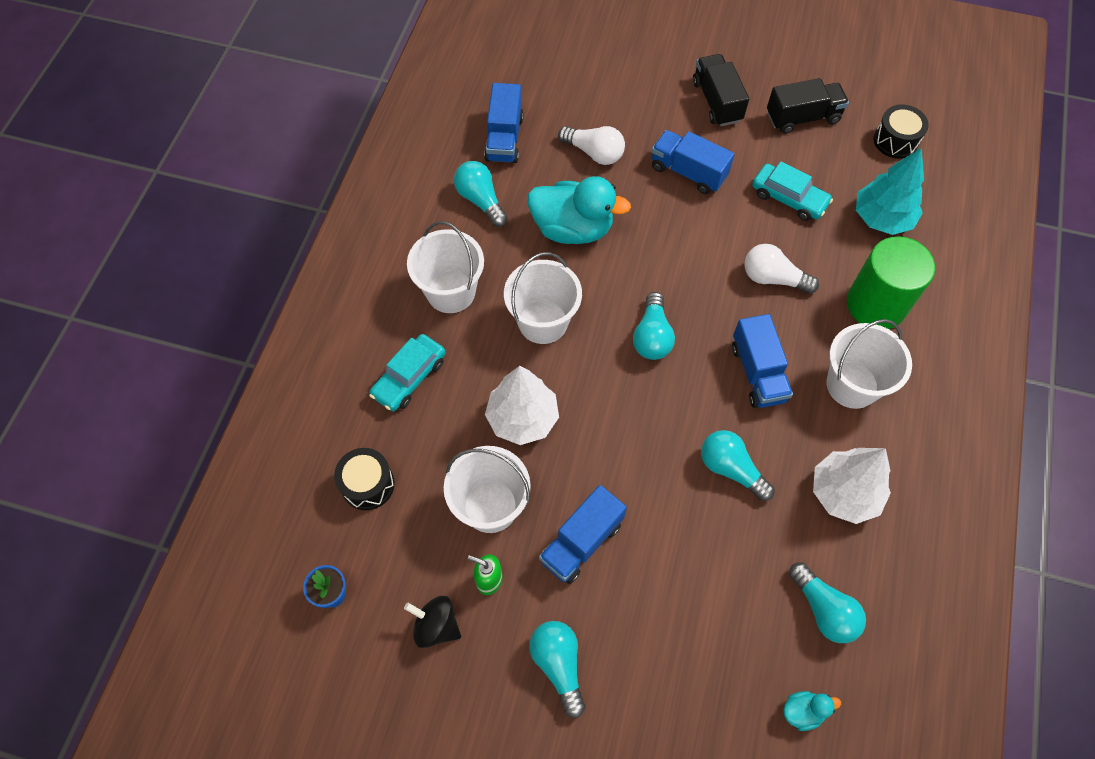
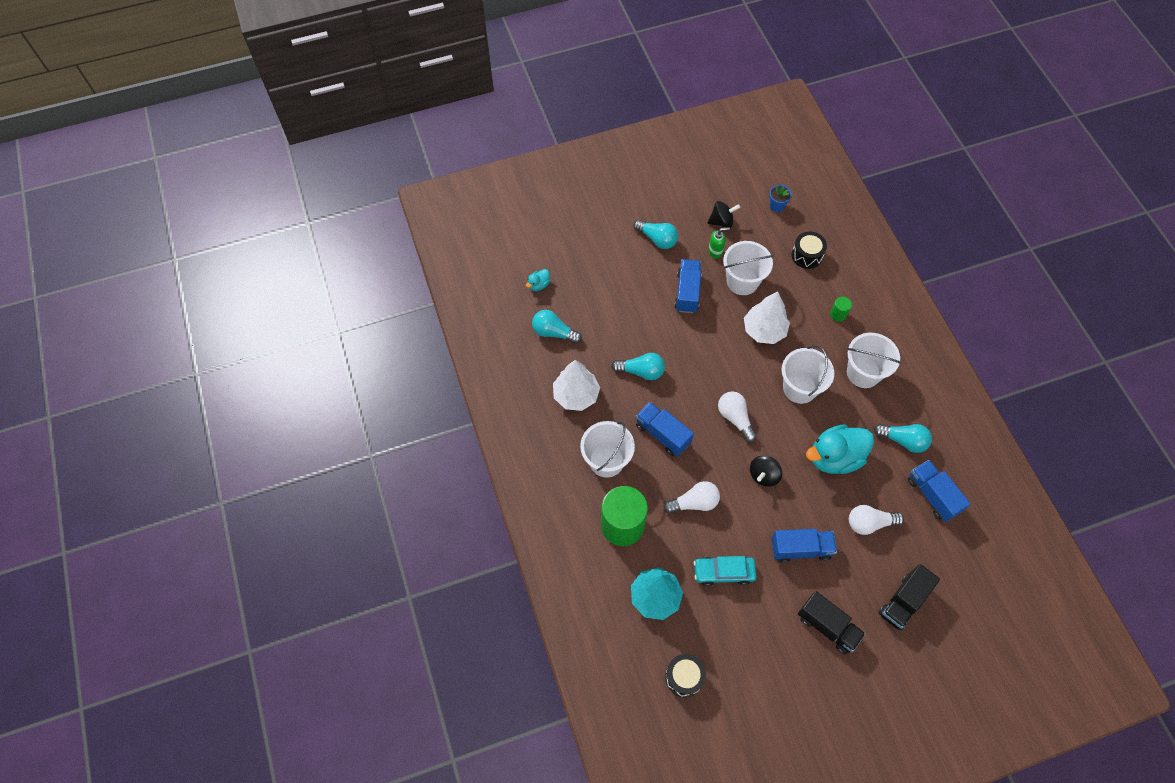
camera: 145 degrees right, 0 degrees up
turquoise car [369,334,445,411] -> green cylinder [830,297,852,322]
turquoise light bulb [633,292,675,360] -> white light bulb [718,391,757,442]
black truck [767,78,849,134] -> black truck moved to [879,564,940,630]
none -> black spinning top [750,455,782,487]

